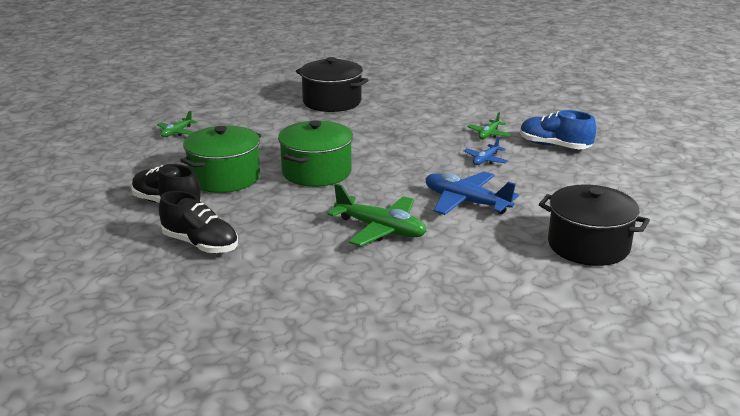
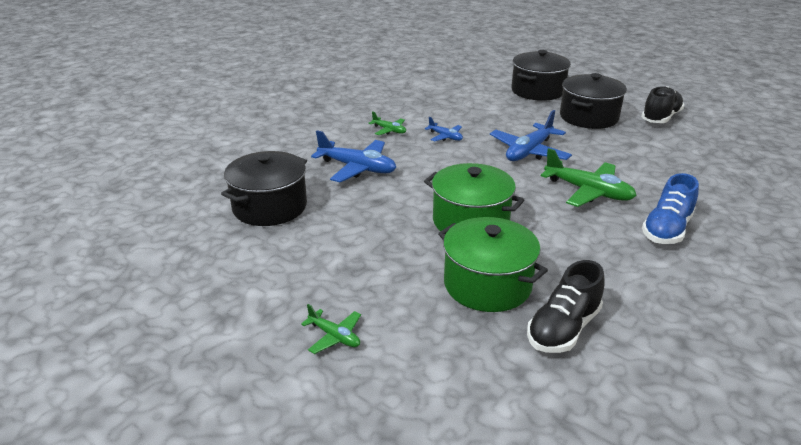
camera: 85 degrees left, 5 degrees up
black shoe [159,191,238,254] -> black shoe moved to [641,86,684,123]
green plane [327,184,427,246] -> green plane turned 90 degrees clockwise [541,148,637,207]
blue shoe [520,110,596,149] -> blue shoe moved to [642,173,699,244]
none -> blue plane [311,130,396,183]
none -> black pot [511,50,571,101]

